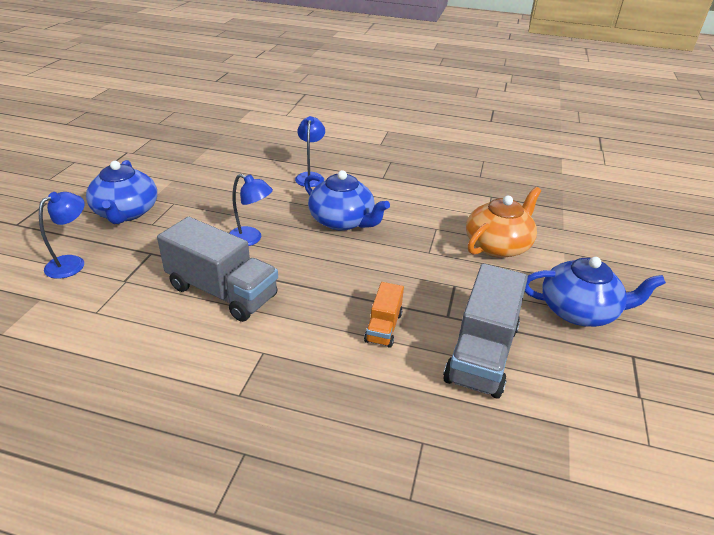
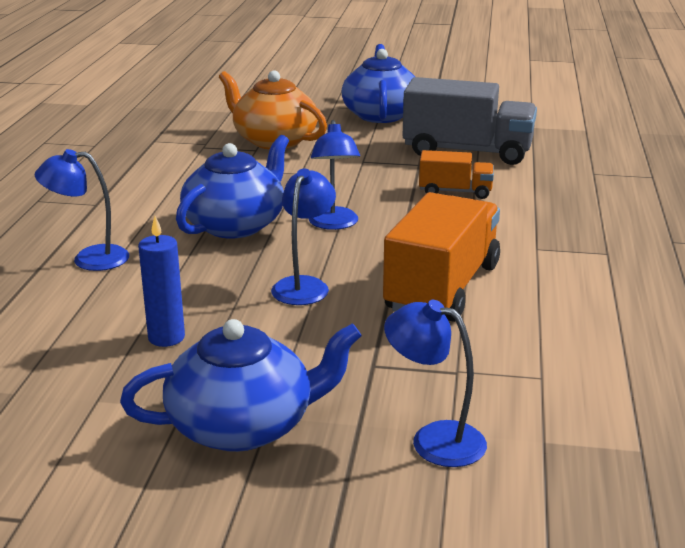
camera: 95 degrees left, 10 degrees down
grey truck [157,217,278,322] -> orange truck [383,192,500,322]
none -> blue candle [138,216,185,347]
none -> blue lamp [308,120,360,230]

